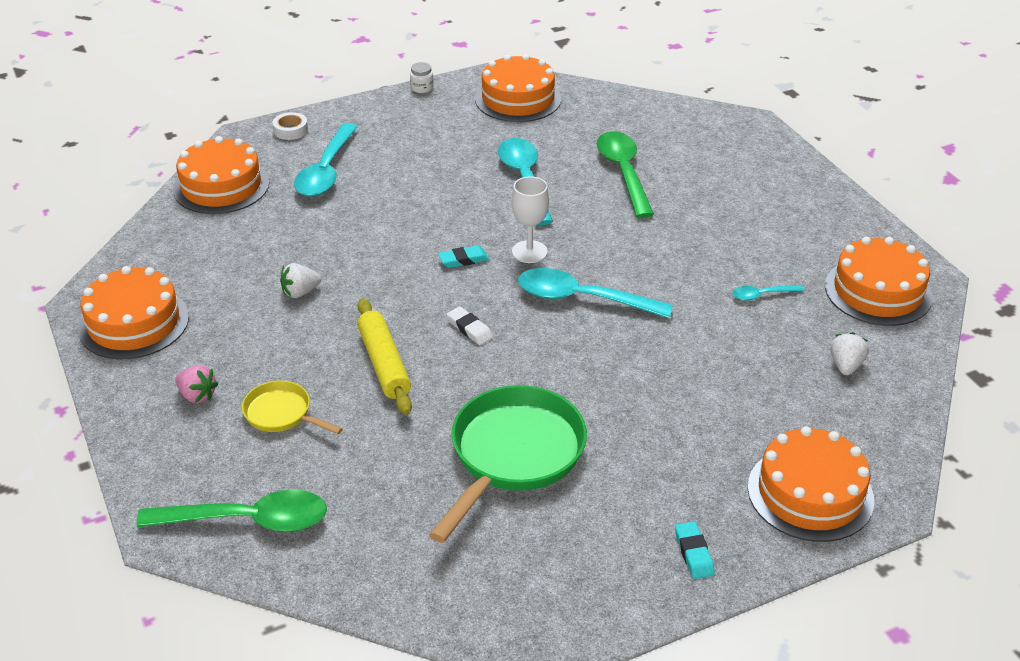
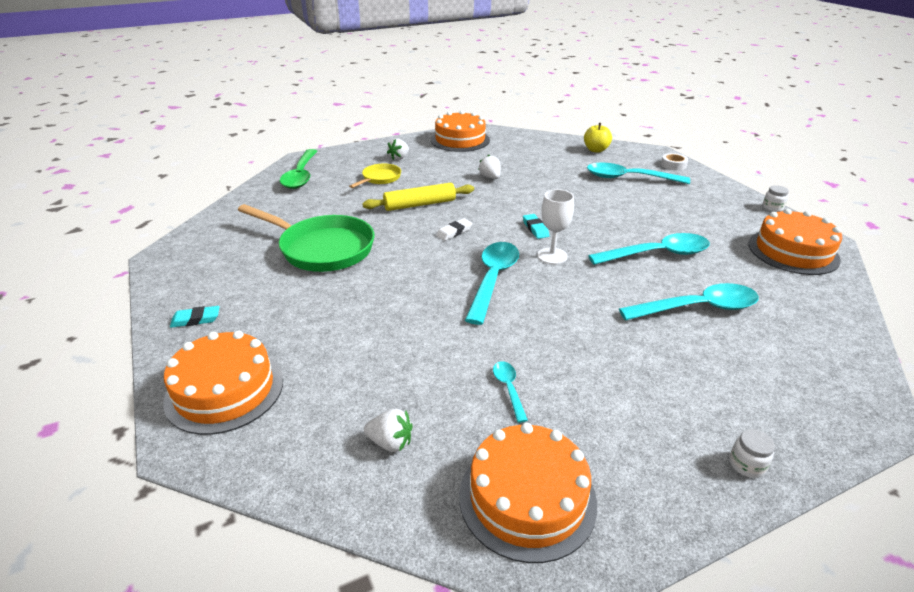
camera: 90 degrees right, 5 degrees down
orange cake [173,136,269,214] -> yellow apple [584,123,612,153]
pink strawberry [175,365,218,403] -> white strawberry [387,138,409,160]
green spoon [597,131,654,218] -> turquoise spoon [619,283,759,320]
none -> white jar [730,429,775,478]

